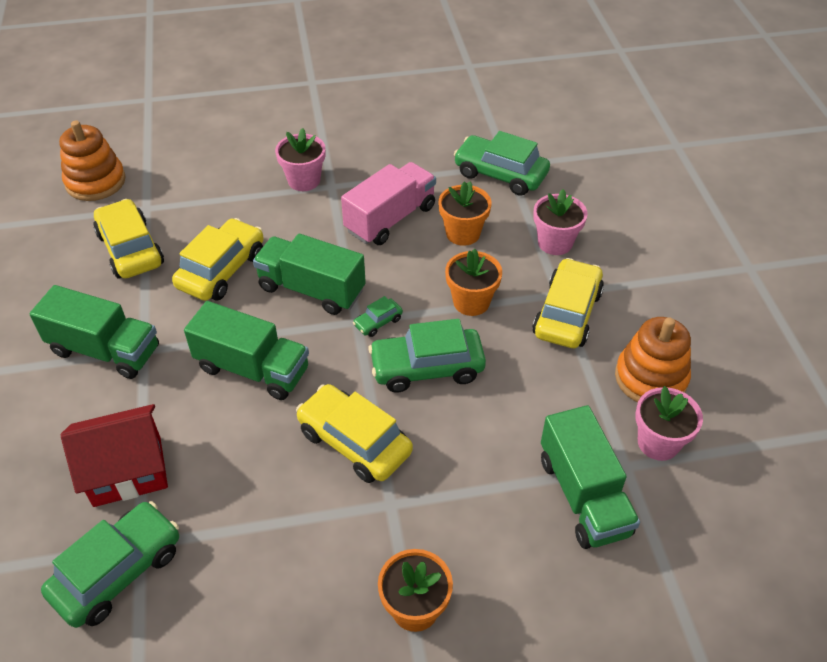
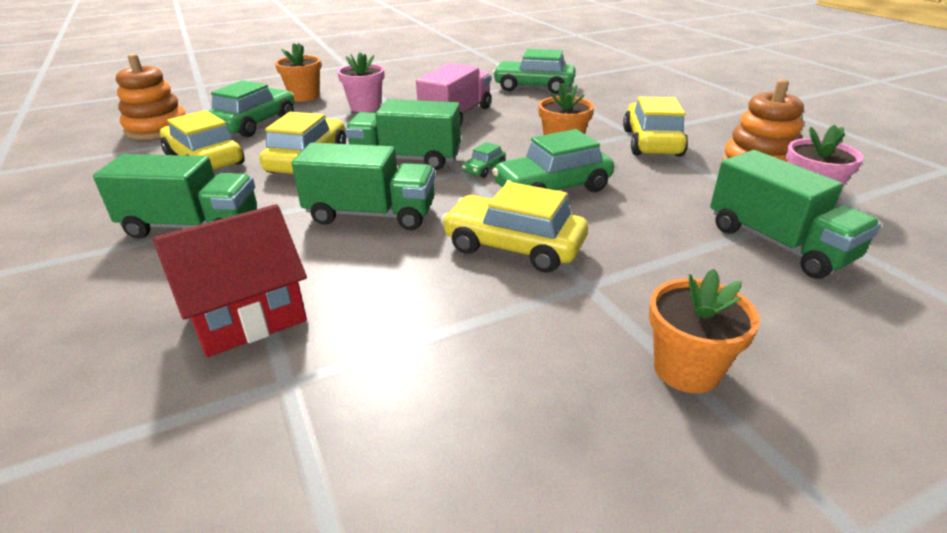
camera: 15 degrees left, 15 degrees down
green car [41,501,179,628] -> green car moved to [209,80,294,137]
orange flower pot [438,181,491,246] -> orange flower pot moved to [275,43,321,102]
pink flower pot [534,189,588,255] -> none

